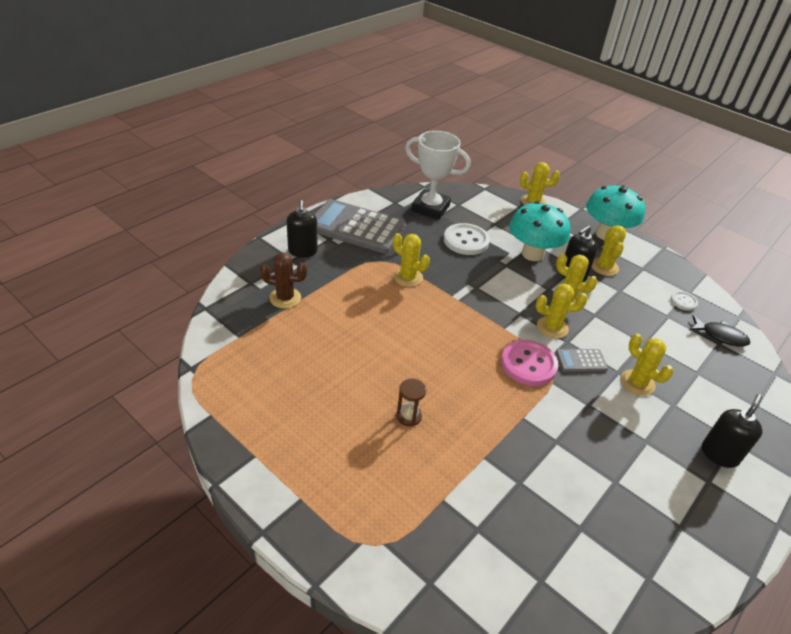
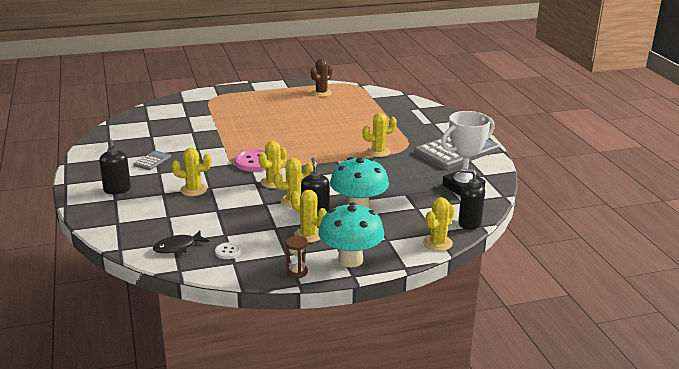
camera: 125 degrees right, 15 degrees down
brown cactus [260,253,307,309] -> brown cactus moved to [311,59,332,97]
black soap dispenser [287,200,318,258] -> black soap dispenser moved to [458,169,485,230]
brown hourglass [396,378,426,427] -> brown hourglass moved to [285,236,308,278]
white button [444,223,490,255] -> none
grey calculator [556,349,608,372] -> grey calculator moved to [134,151,171,170]

